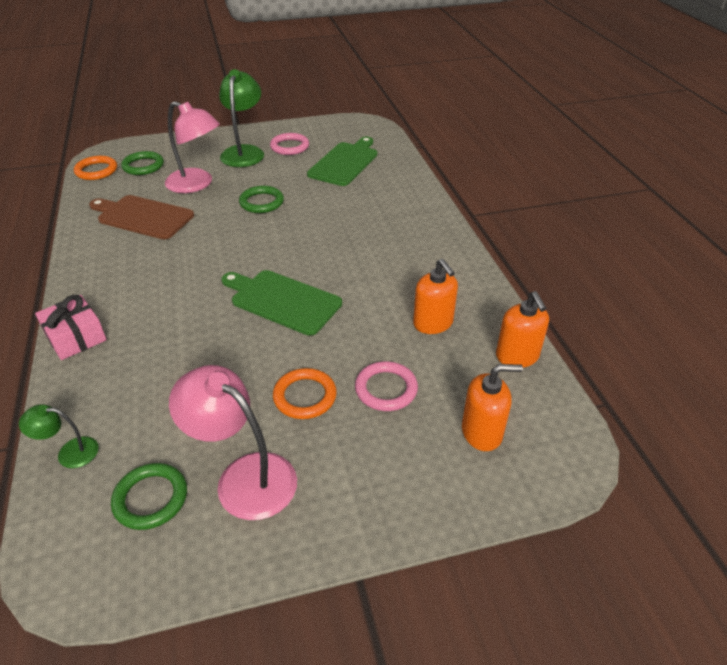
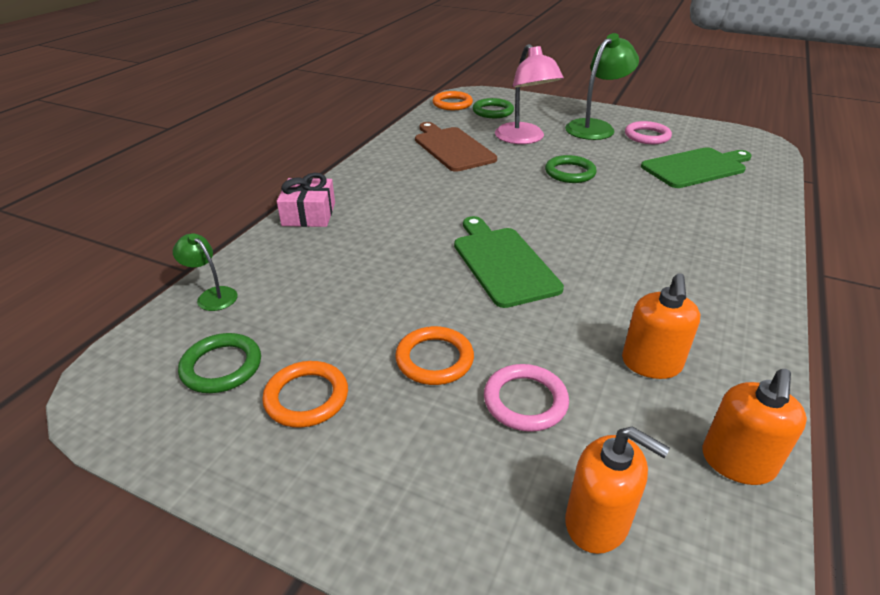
camera: 40 degrees right, 5 degrees down
pink lamp [169,365,297,520] -> orange ring [262,361,348,428]

